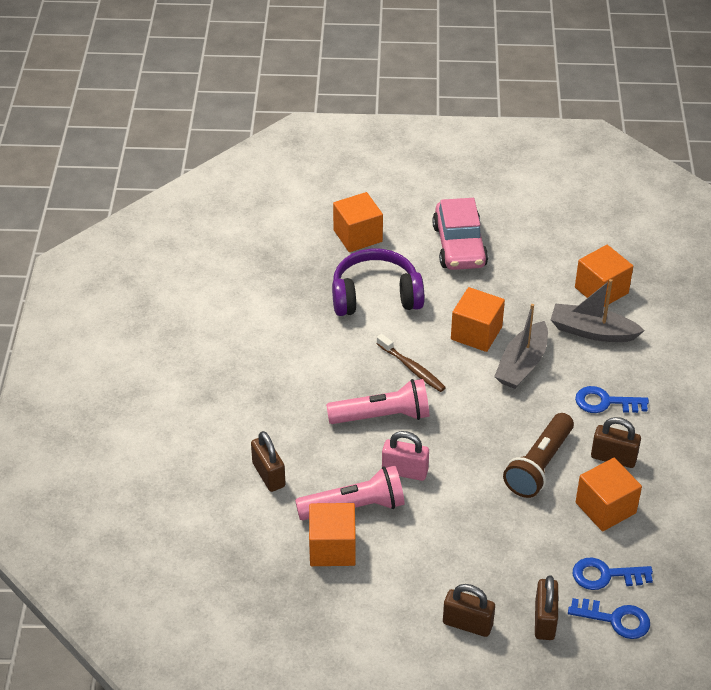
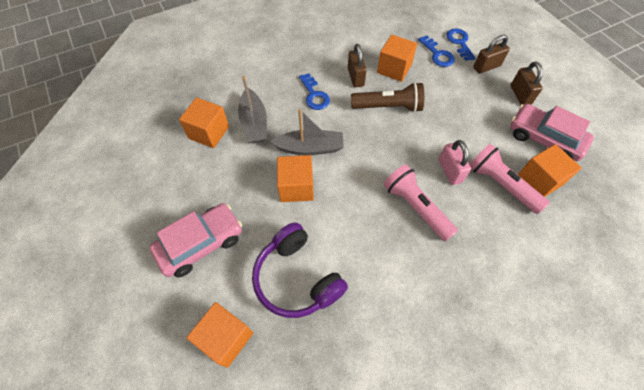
camera: 120 degrees left, 15 degrees up
brown padlock [251,431,286,492] -> none
brown toothbrush [376,334,446,392] -> none
none -> pink car [510,104,594,161]

